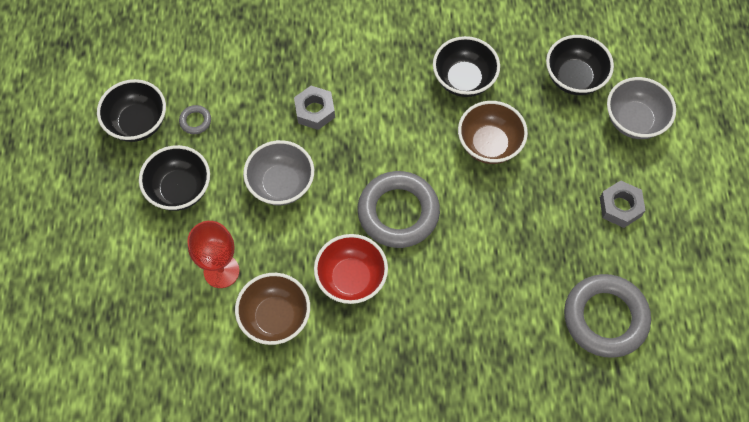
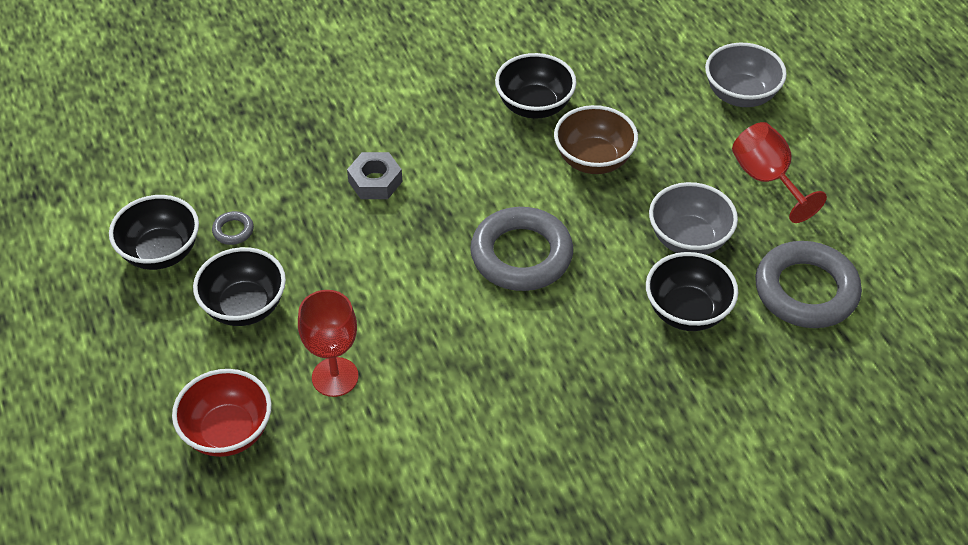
camera: 20 degrees left, 15 degrees down
brown bowl [235,273,310,345] -> none
grey bowl [243,140,314,205] -> grey bowl moved to [649,182,738,255]
red bowl [314,234,388,304] -> red bowl moved to [172,369,272,457]
black bowl [546,35,614,95] -> black bowl moved to [646,252,738,331]
grey nut [600,180,646,228] -> red goblet [732,122,827,223]

